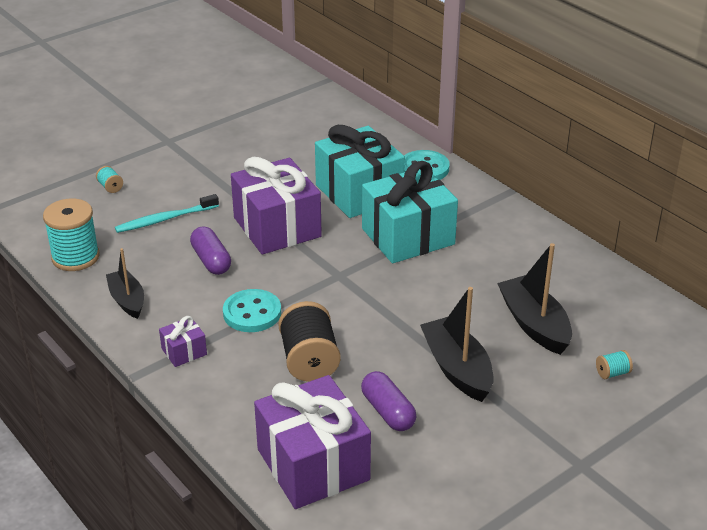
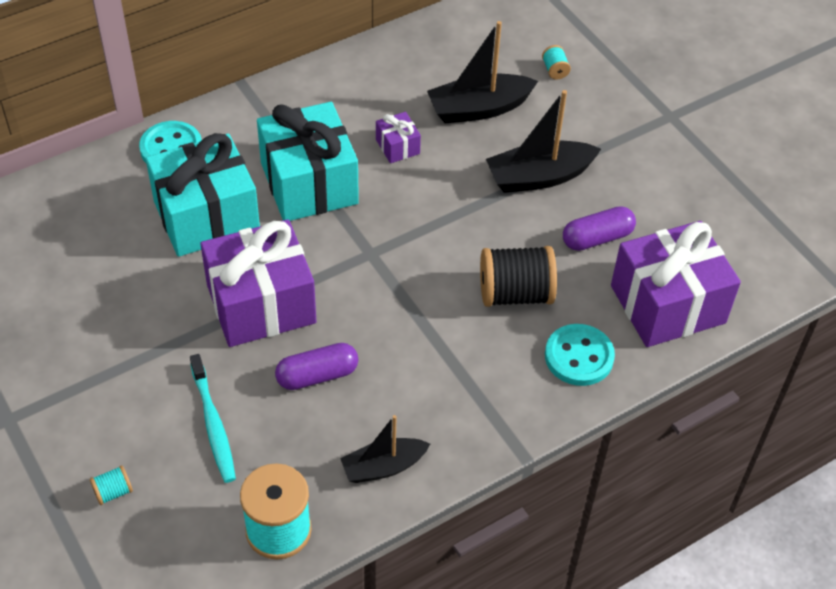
camera: 85 degrees left, 15 degrees up
purple gift [159,316,207,367] -> purple gift moved to [376,112,421,163]
turquoise button [223,289,281,332] -> turquoise button moved to [545,324,615,386]

